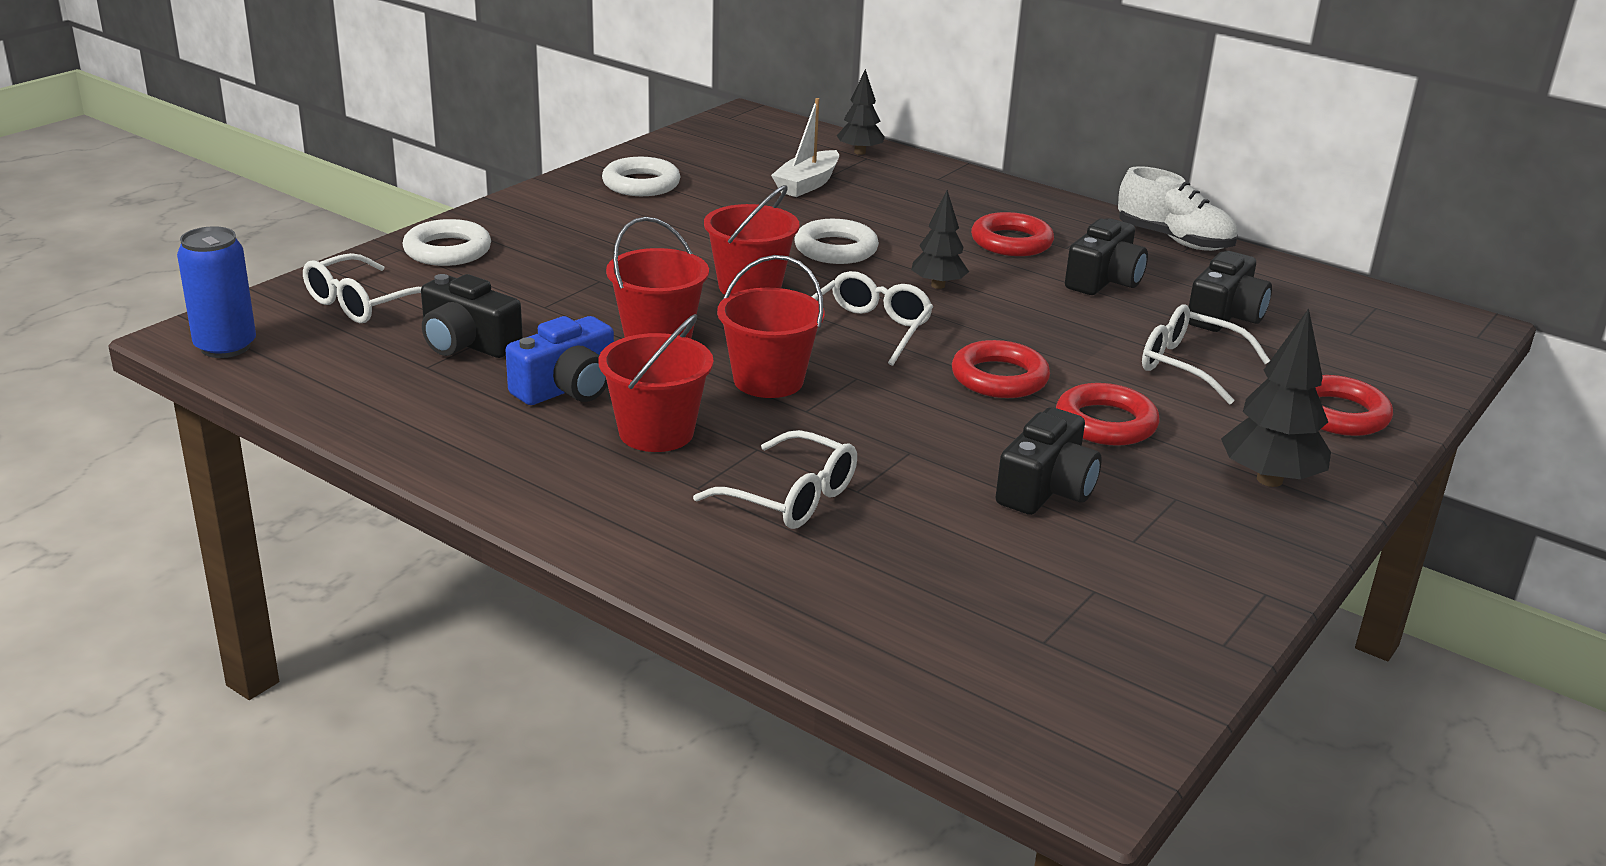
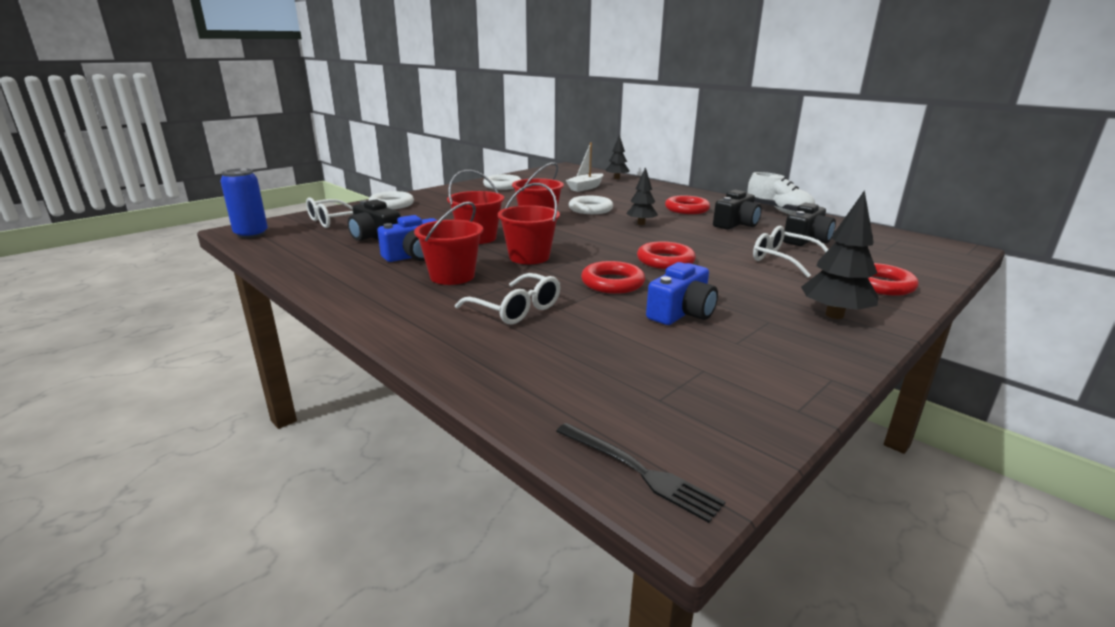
camera: 10 degrees right, 5 degrees down
white glasses [812,271,933,366] -> none
black camera [996,407,1101,515] -> blue camera [646,262,718,325]
red ring [1056,383,1159,446] -> red ring moved to [581,261,645,294]
none -> black fork [556,423,726,523]

